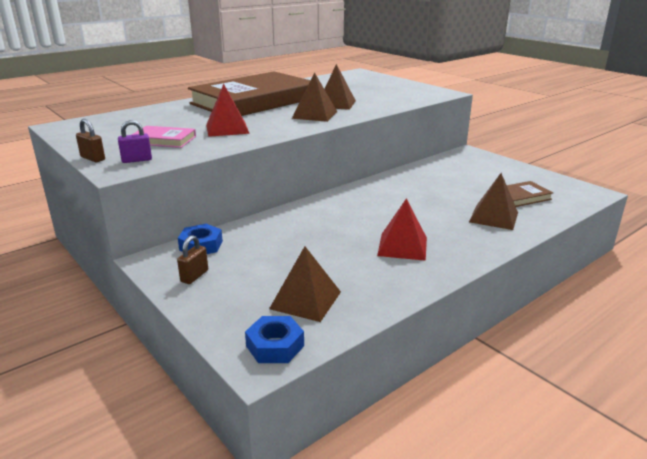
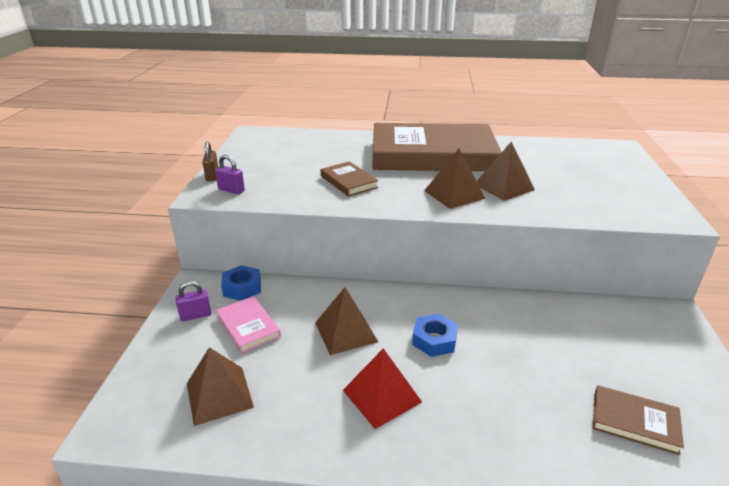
camera: 45 degrees right, 5 degrees up
pink book [131,126,196,148] -> pink book moved to [216,296,281,354]
brown padlock [177,235,208,284] -> purple padlock [176,281,211,321]
red pyramid [206,84,250,137] -> brown book [321,161,378,197]
blue nut [245,316,304,363] -> blue nut moved to [412,314,458,357]
brown pyramid [469,173,518,230] -> brown pyramid moved to [315,287,378,355]

